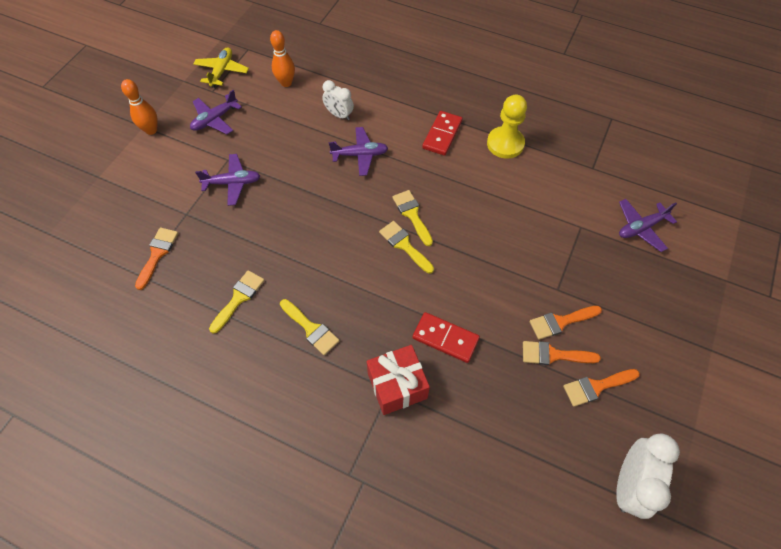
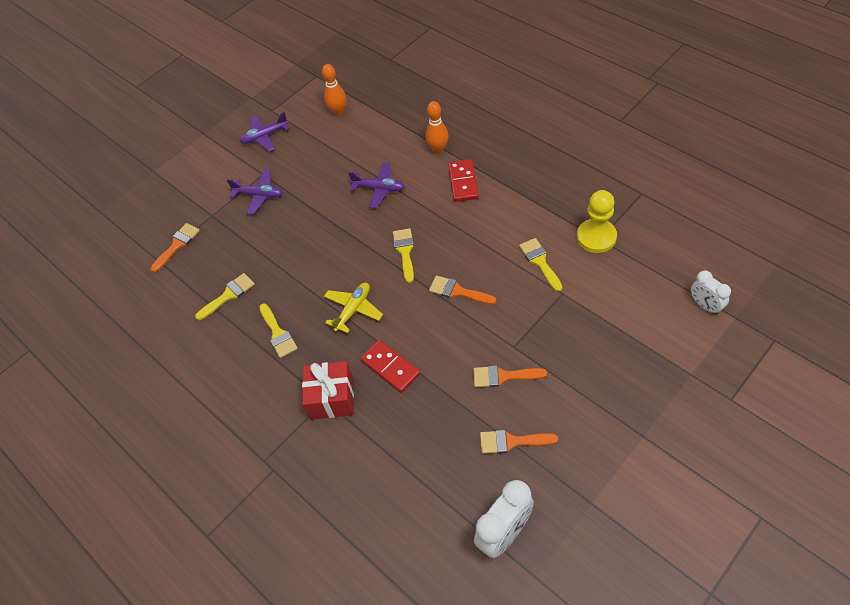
camera: 25 degrees right, 5 degrees down
orange bowling pin [121,79,158,135] -> orange bowling pin moved to [426,101,449,154]
yellow plane [193,47,249,88] -> yellow plane moved to [324,283,383,333]
white clock [322,80,354,120] -> white clock moved to [691,271,731,315]
yellow brush [379,221,434,274] -> yellow brush moved to [519,238,562,292]
red domino [422,111,462,156] -> red domino turned 45 degrees counterclockwise [448,159,479,202]
yellow pawn [487,95,527,159] -> yellow pawn moved to [577,190,617,253]
orange brush [523,341,601,365] -> orange brush moved to [429,275,496,305]
purple plane [619,199,677,252] -> none

